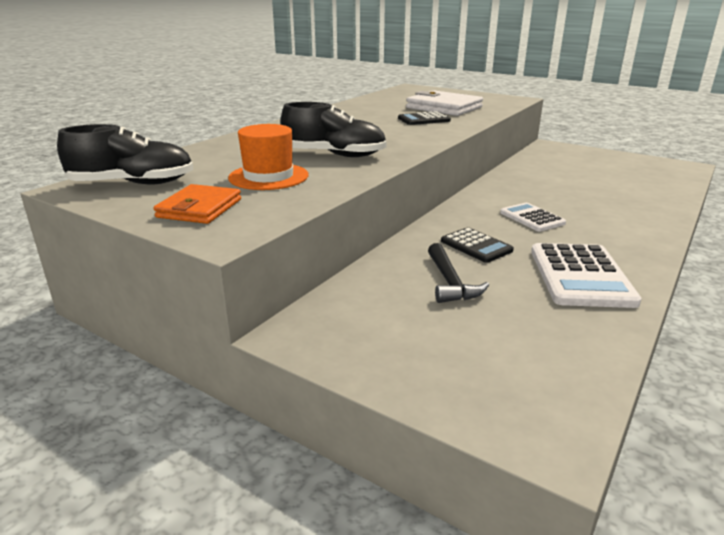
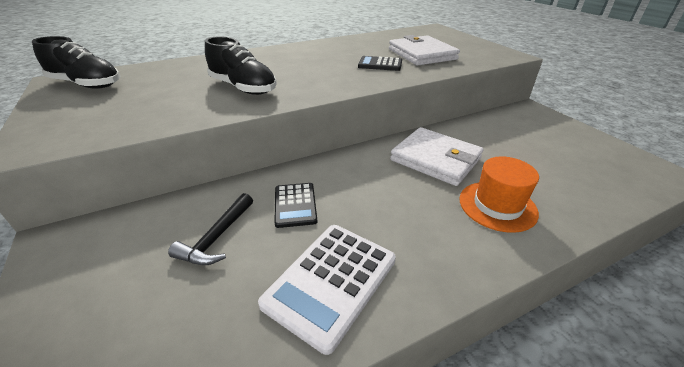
camera: 30 degrees right, 10 degrees up
orange wallet [153,184,241,224] -> none
orange hat [228,124,308,190] -> orange hat moved to [460,156,539,233]
white calculator [500,203,566,232] -> none
none -> white wallet [390,127,483,186]

